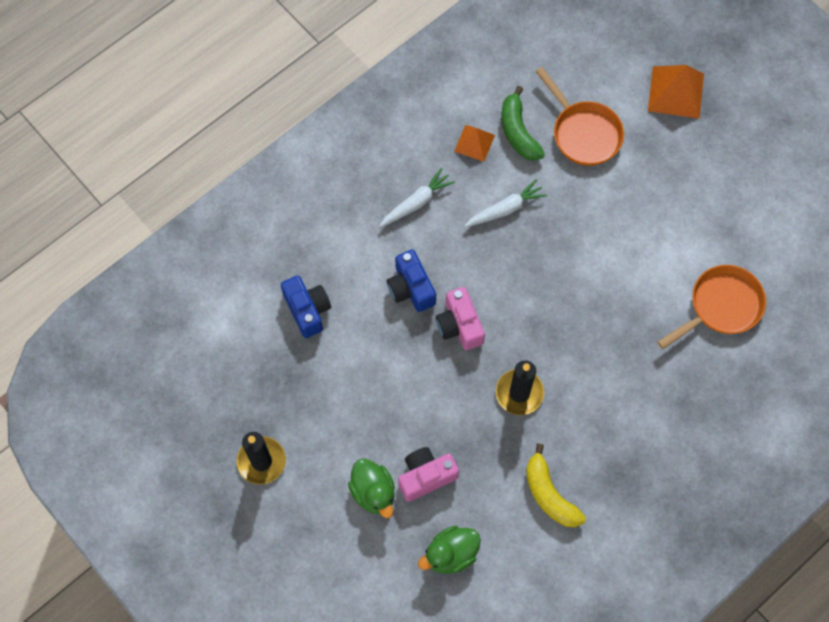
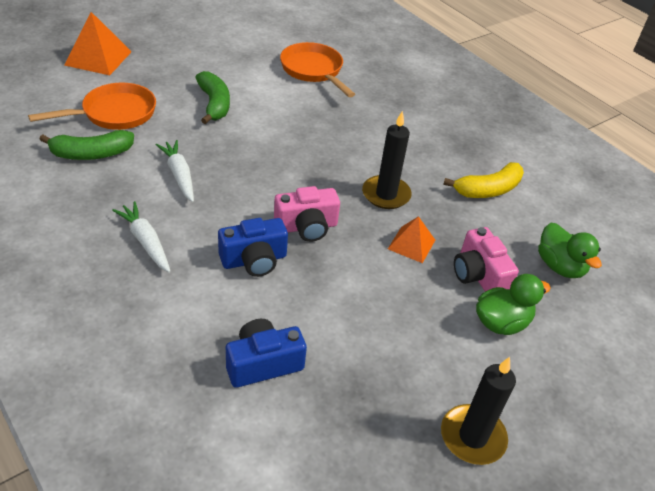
camera: 90 degrees left, 25 degrees down
orange pyramid [454,125,495,162] -> orange pyramid moved to [388,216,435,263]
none -> green banana [195,71,230,124]

